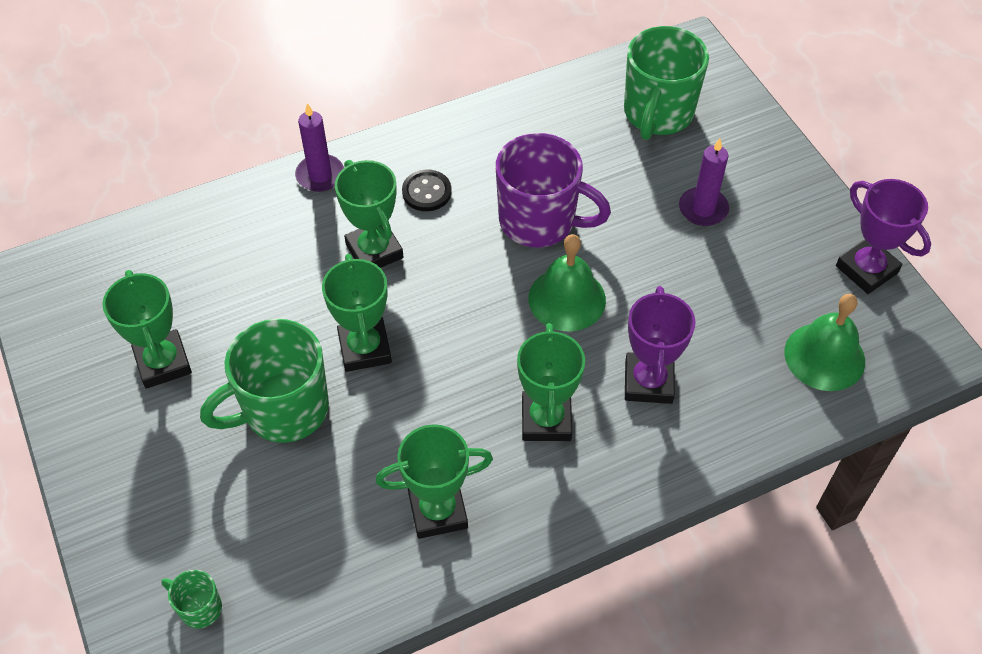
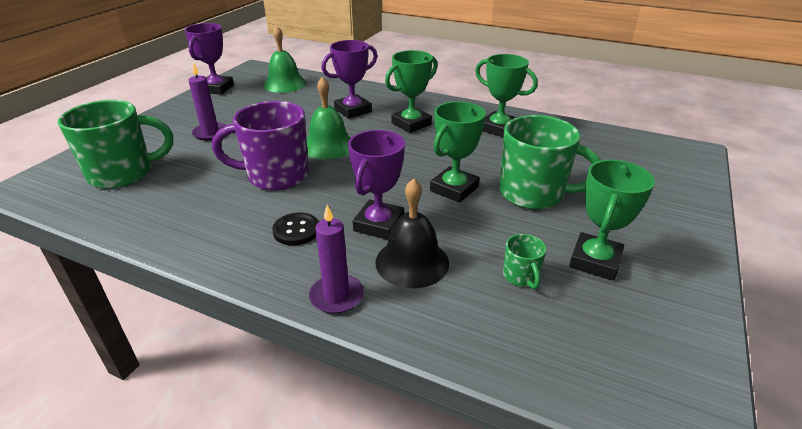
camera: 130 degrees left, 20 degrees down
green mug [162,570,222,628] -> green mug moved to [503,234,547,289]
green trophy [335,160,403,268] -> purple trophy [348,130,405,240]
purple mug [496,133,611,247] -> purple mug turned 75 degrees counterclockwise [212,101,309,190]
none -> black bell [375,178,449,289]

